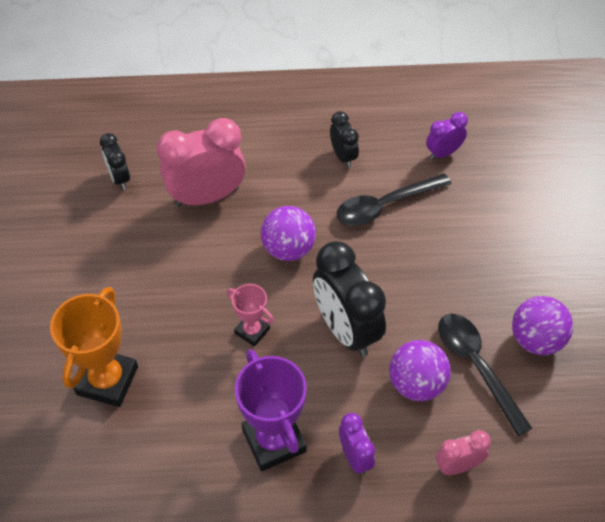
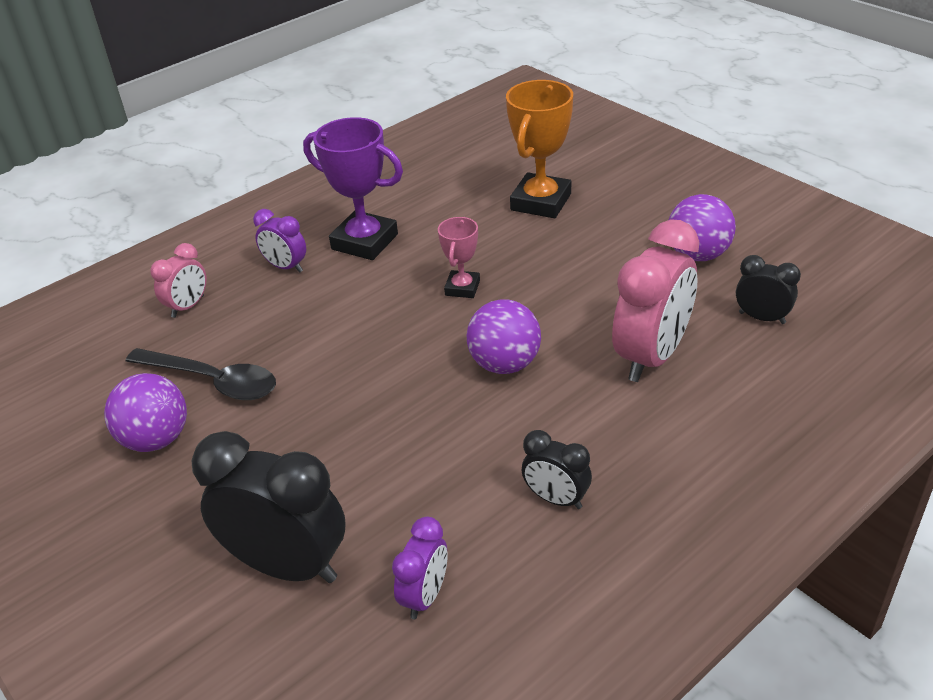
camera: 145 degrees right, 15 degrees down
orange trophy [50,287,138,407] -> orange trophy turned 45 degrees clockwise [506,80,573,218]
pink trophy [227,284,274,346] -> pink trophy turned 75 degrees counterclockwise [438,217,480,298]
black clock [313,241,386,357] -> black clock moved to [191,431,346,583]
black spoon [336,173,451,226] -> none
purple ball [389,340,451,401] -> purple ball moved to [669,194,736,261]

